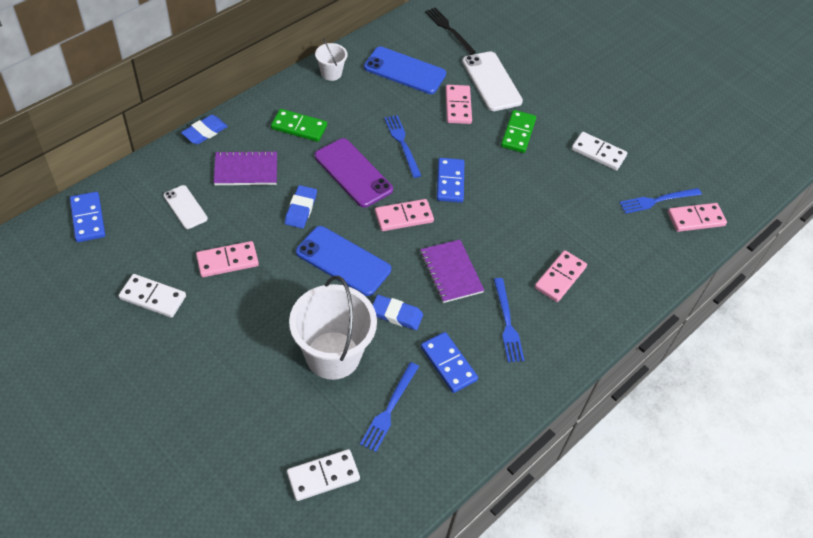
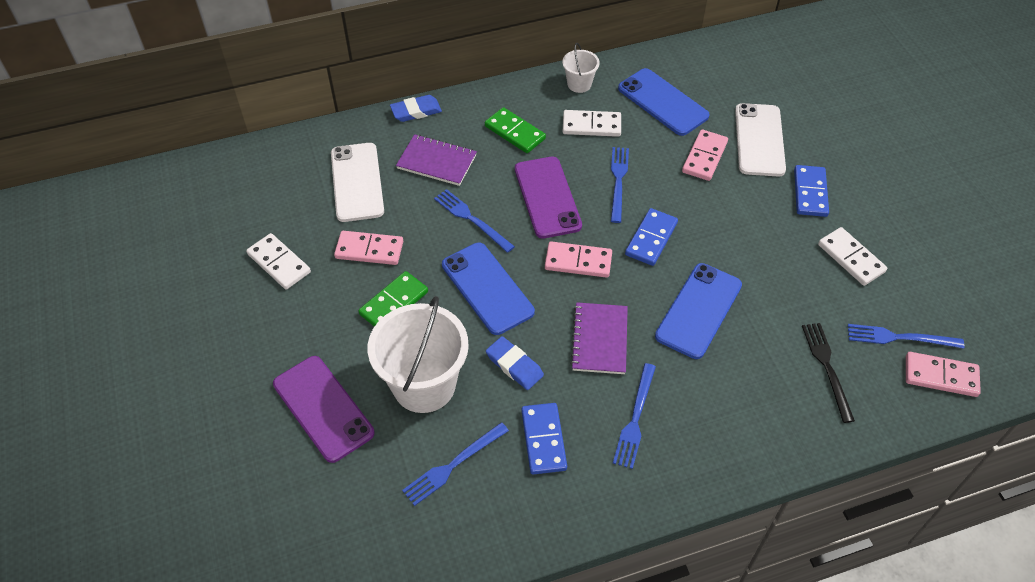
camera: 30 degrees right, 0 degrees up
blue domino [70,192,105,242] -> blue domino moved to [794,165,829,217]
white phone [164,185,208,229] -> white phone [331,143,384,222], size x1.71
blue eraser [285,185,317,228] -> blue fork [434,189,515,253]
white domino [287,449,360,501] -> white domino moved to [563,110,621,137]
black fork [425,7,476,55] -> black fork moved to [802,323,855,423]
green domino [501,110,536,153] -> green domino moved to [358,271,428,327]
pink domino [535,250,587,302] -> none
none -> purple phone [273,356,375,463]
none -> blue phone [655,263,742,359]

